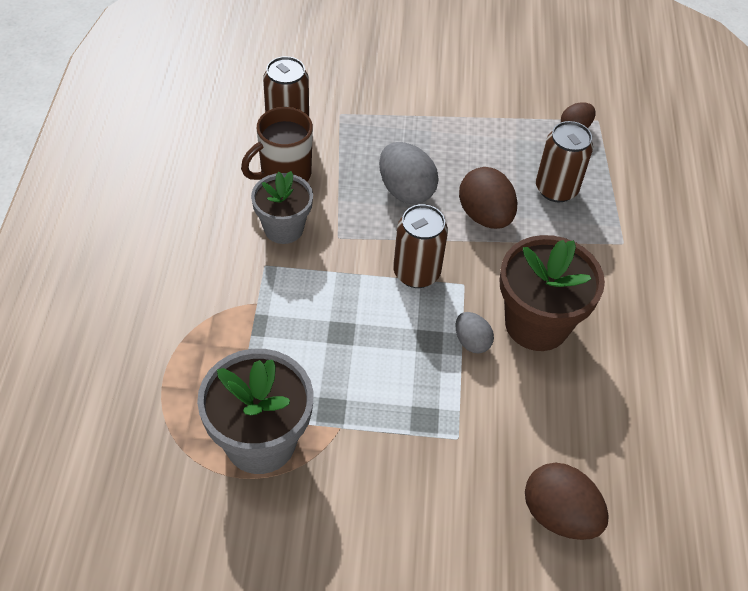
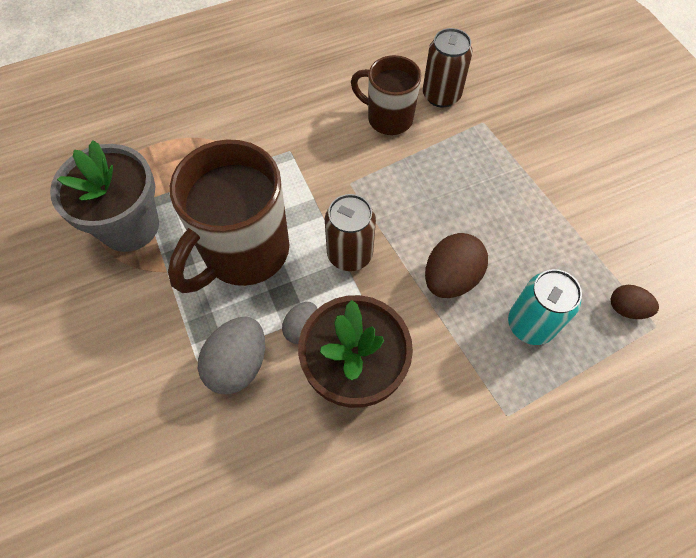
camera: 65 degrees right, 10 degrees up
grey flower pot [251,171,313,244] -> none
grey egg [379,142,439,204] -> grey egg moved to [198,317,265,394]
brown egg [525,463,609,540] -> none
brown can [536,121,593,202] -> turquoise can [508,269,582,345]
none -> brown mug [168,139,289,293]

